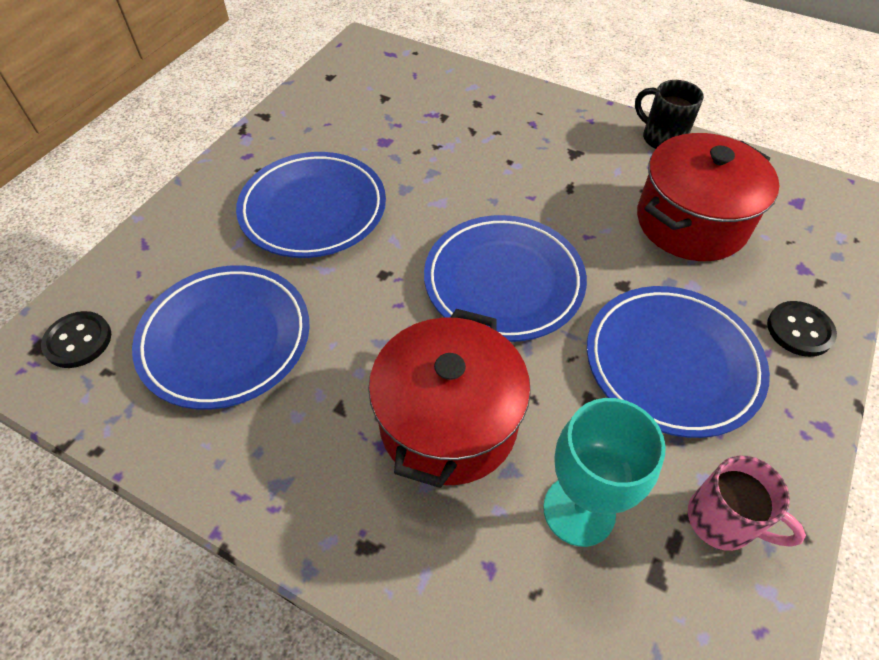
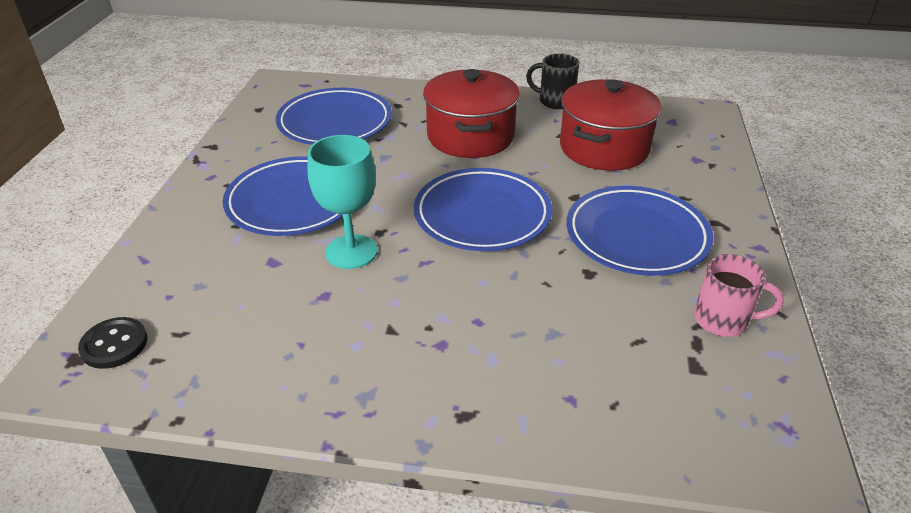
camera: 20 degrees left, 15 degrees down
blue plate [132,265,310,410] -> blue plate moved to [276,88,392,145]
red pot [368,309,531,488] -> red pot moved to [423,69,520,158]
turquoise goblet [543,398,666,547] -> turquoise goblet moved to [307,135,377,269]
black button [767,301,837,357] -> none

